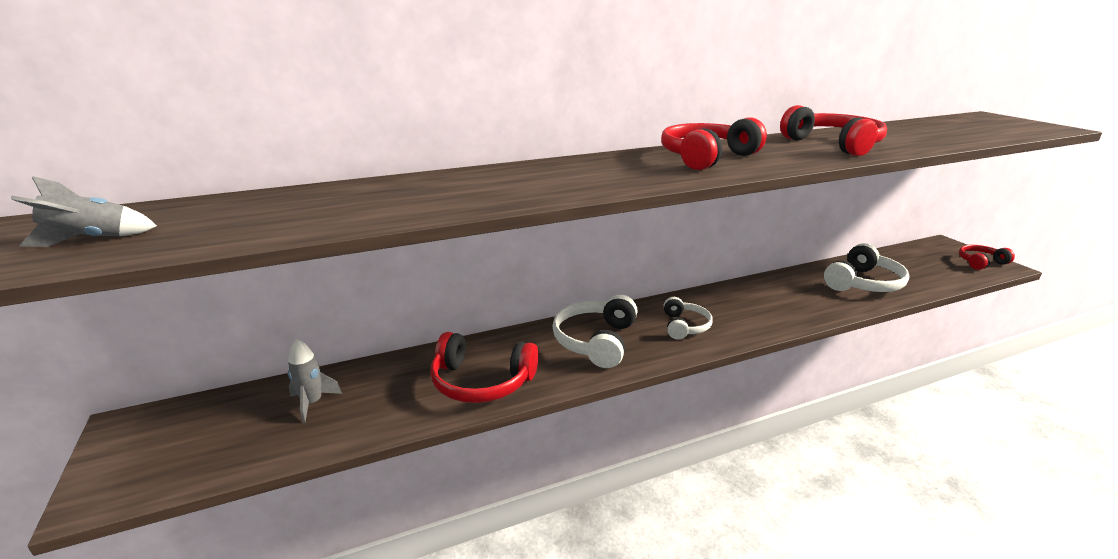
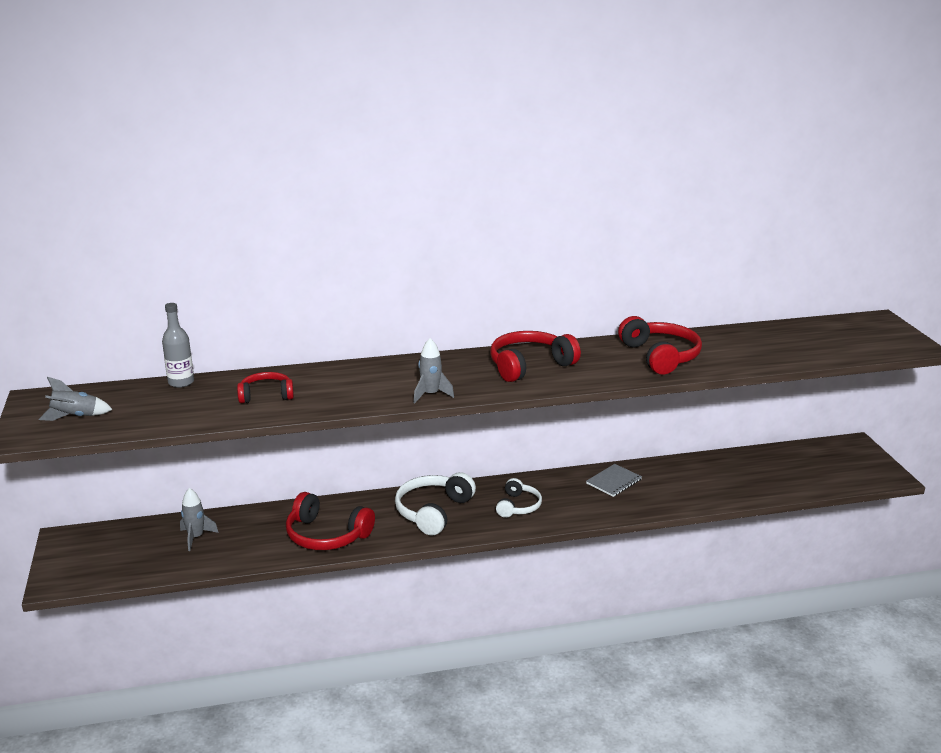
camera: 10 degrees right, 0 degrees up
white headphones [824,243,909,292] -> none
red headphones [959,245,1015,270] -> red headphones moved to [237,372,294,403]
none -> grey bottle [162,303,194,388]
none -> grey rocket [413,338,454,403]
none -> grey notebook [586,464,642,497]

